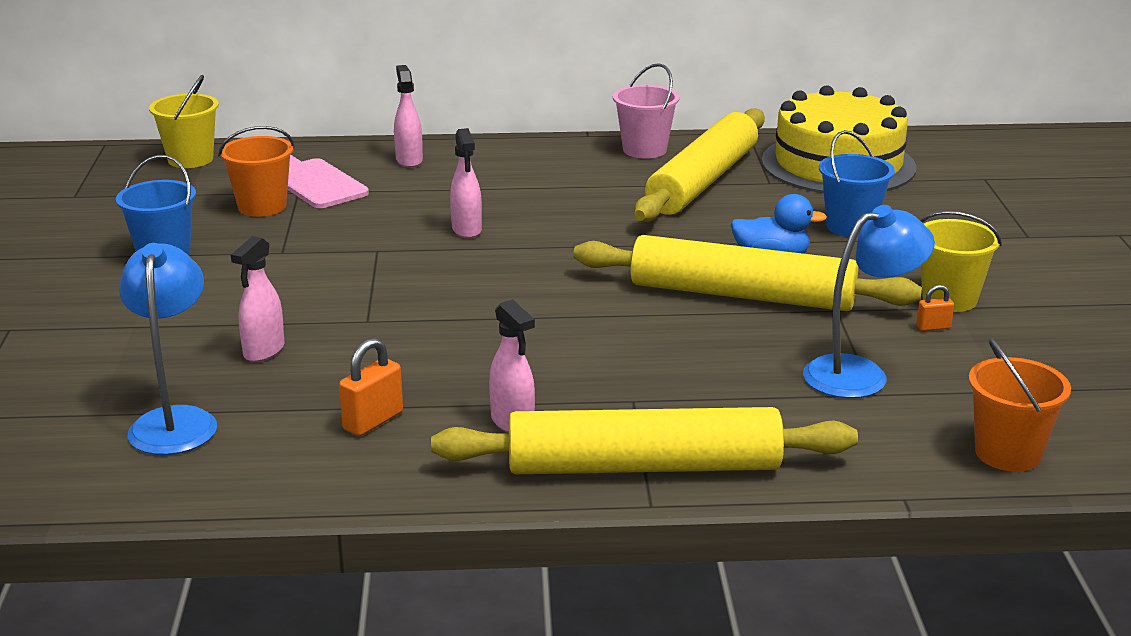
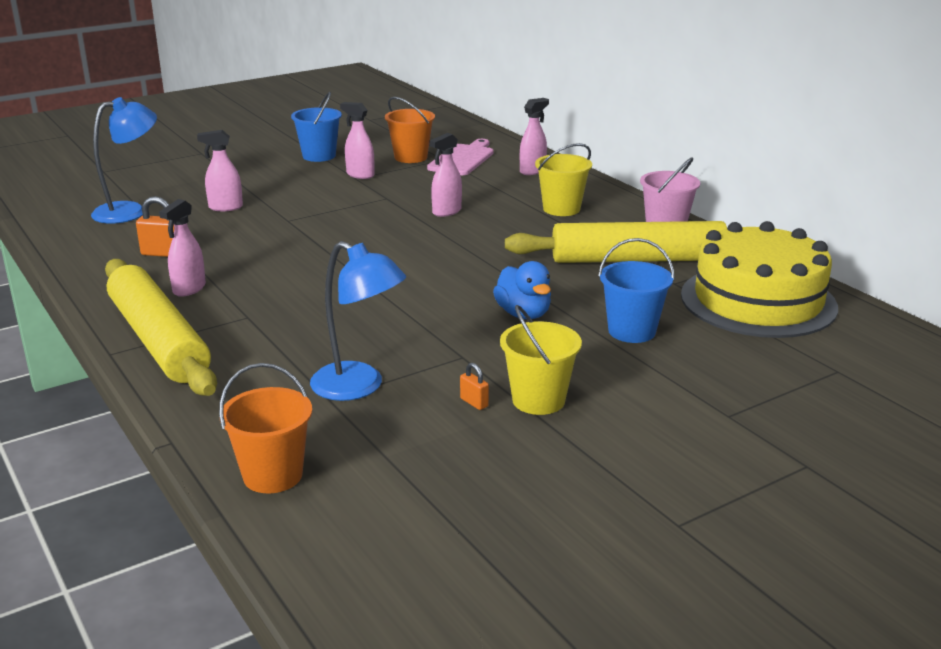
camera: 60 degrees right, 0 degrees up
yellow bucket [149,75,219,168] -> yellow bucket moved to [535,143,592,216]
yellow rolling pin [573,235,922,311] -> none
none -> pink spray bottle [340,102,375,179]

